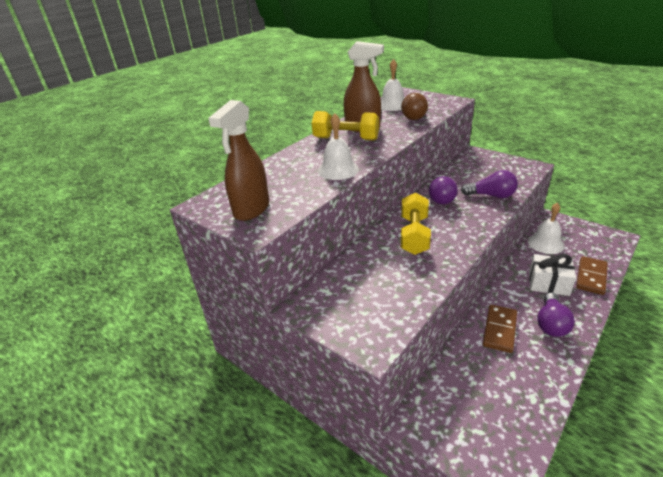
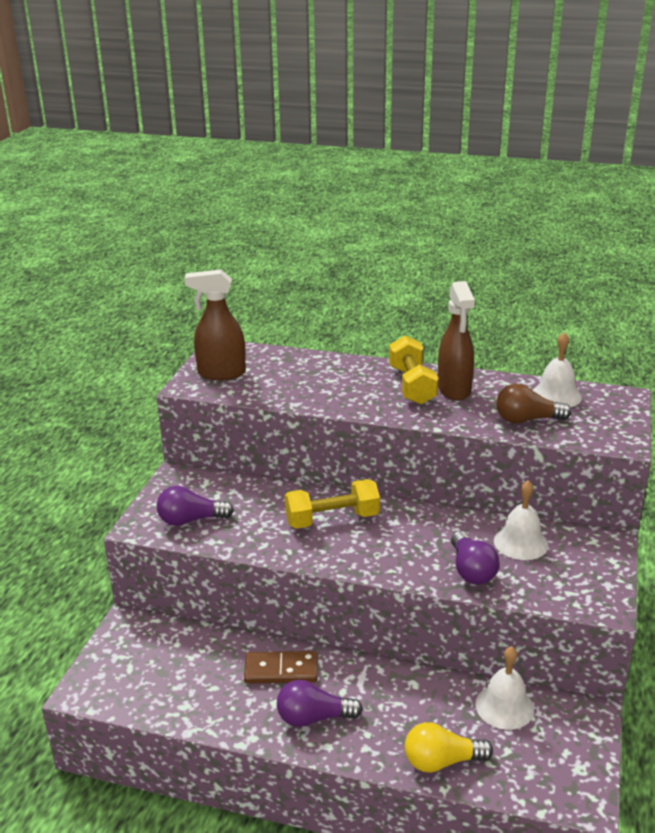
camera: 65 degrees right, 5 degrees down
white bell [318,114,359,180] -> white bell moved to [494,480,548,560]
purple light bulb [429,175,458,204] -> purple light bulb moved to [157,486,234,526]
white gift [529,254,576,296] -> none
brown domino [576,256,608,295] -> yellow light bulb [405,722,493,773]

